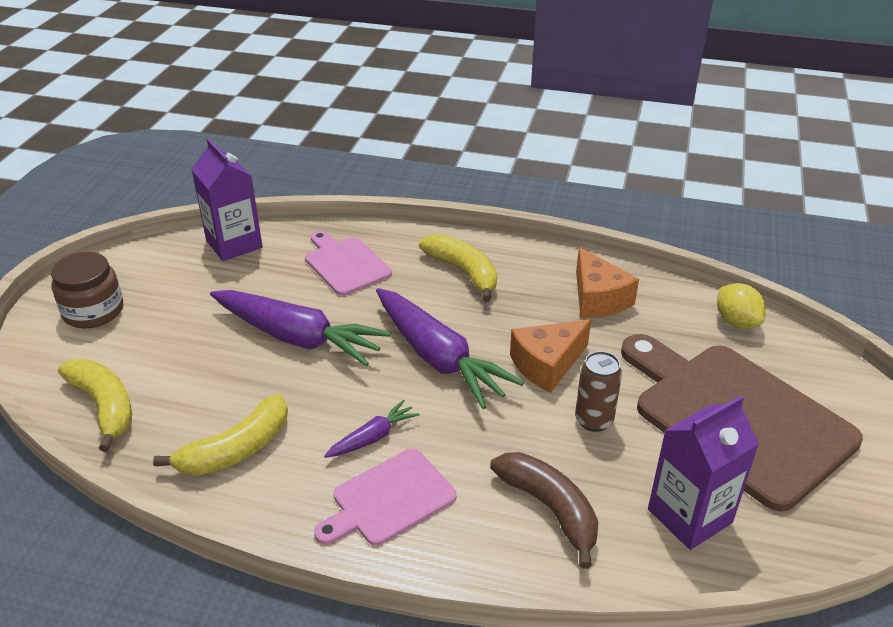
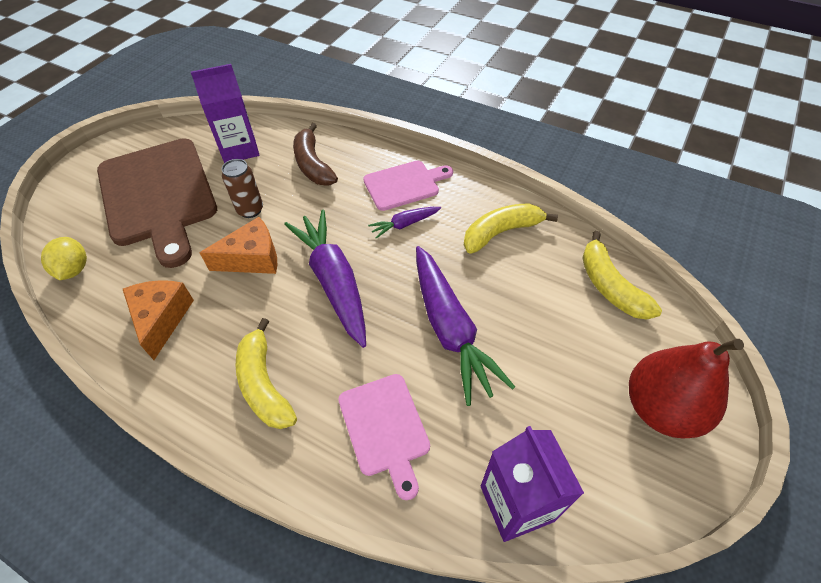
camera: 165 degrees left, 15 degrees up
brown jar [51,252,123,328] -> red pear [629,339,744,438]
purple carrot [210,290,391,366] -> purple carrot turned 150 degrees counterclockwise [416,246,515,406]

